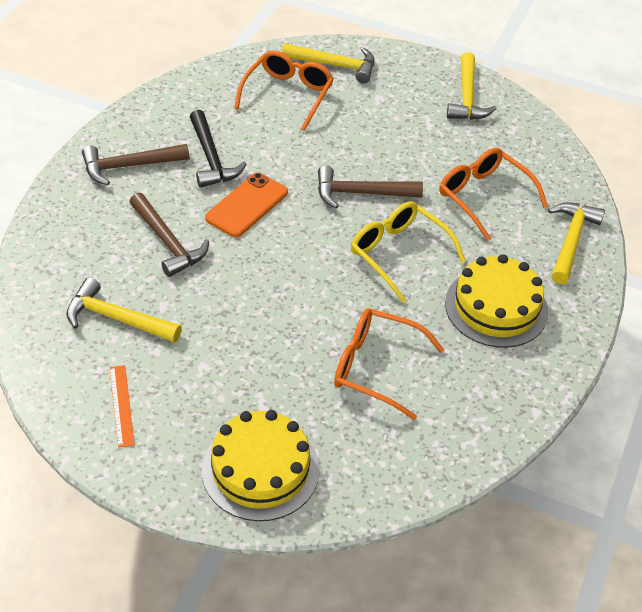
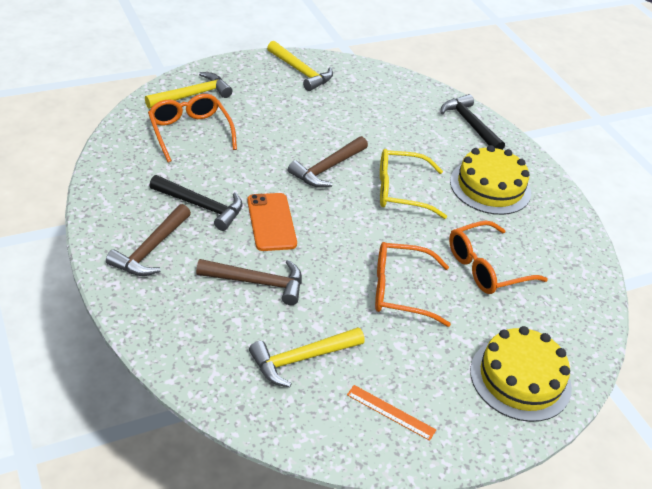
camera: 50 degrees left, 5 degrees down
orange glasses [439,148,548,241] -> orange glasses moved to [375,242,451,327]
yellow hammer [548,202,605,284] -> black hammer [441,94,505,150]

